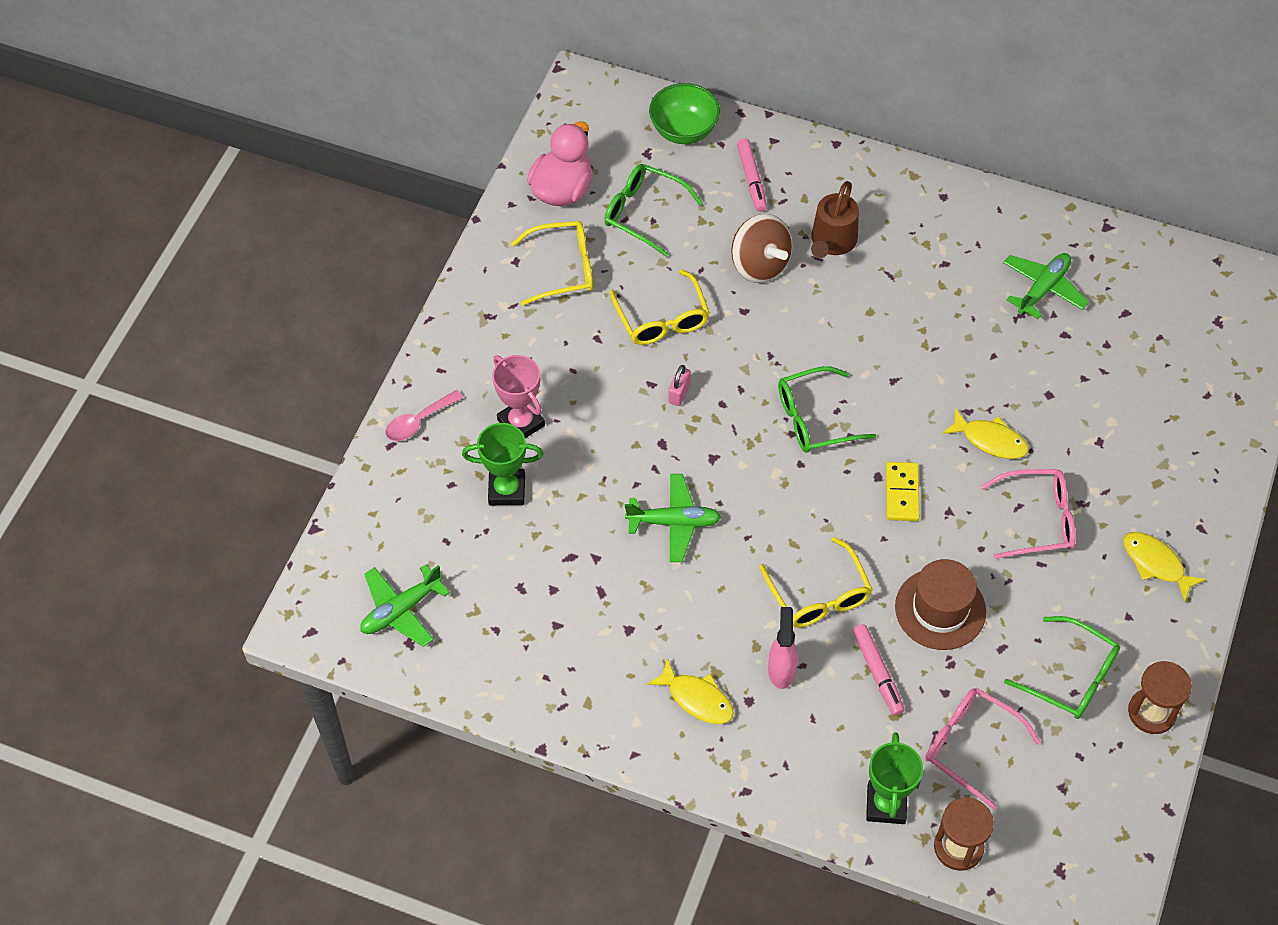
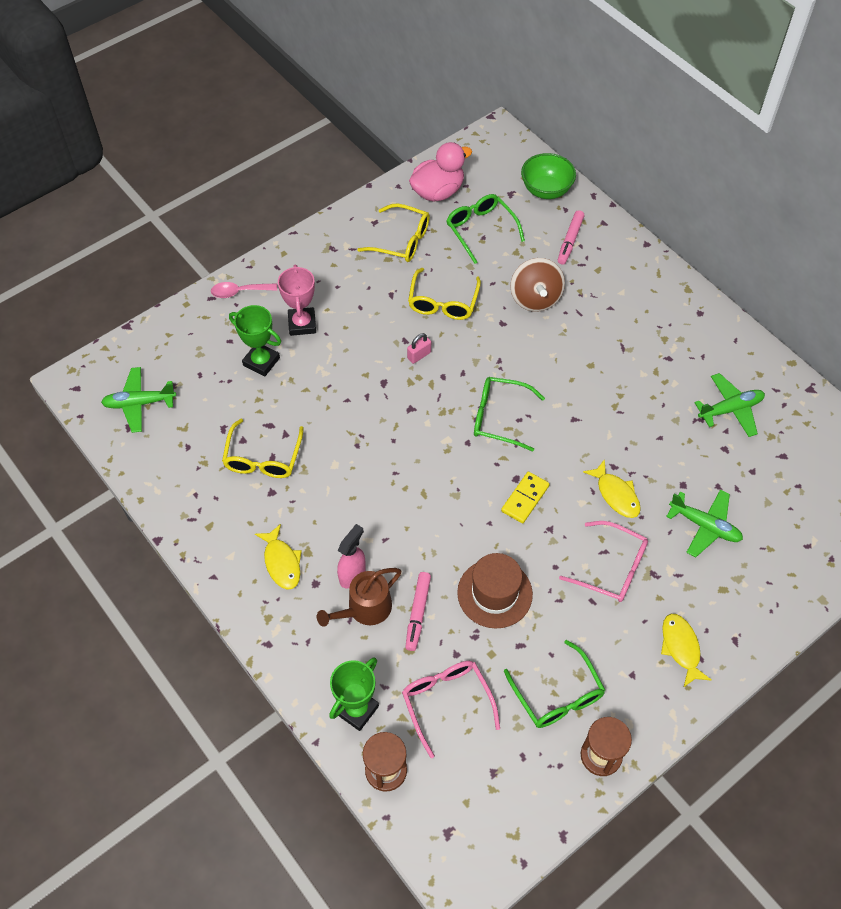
camera: 30 degrees right, 0 degrees up
green plane [625,474,721,562] -> green plane moved to [666,489,743,557]
yellow glasses [759,537,873,628] -> yellow glasses moved to [222,419,304,478]
brown watering can [811,181,859,258] -> brown watering can moved to [317,568,401,627]

